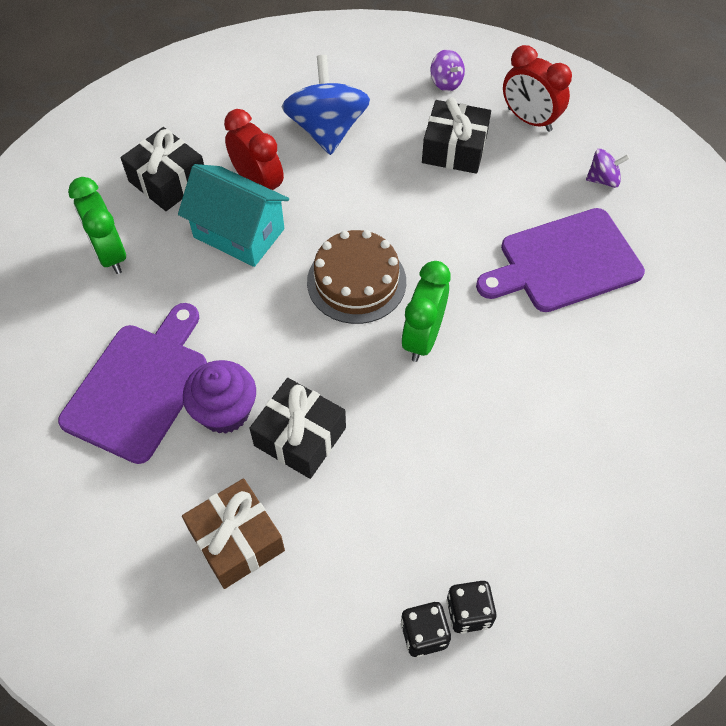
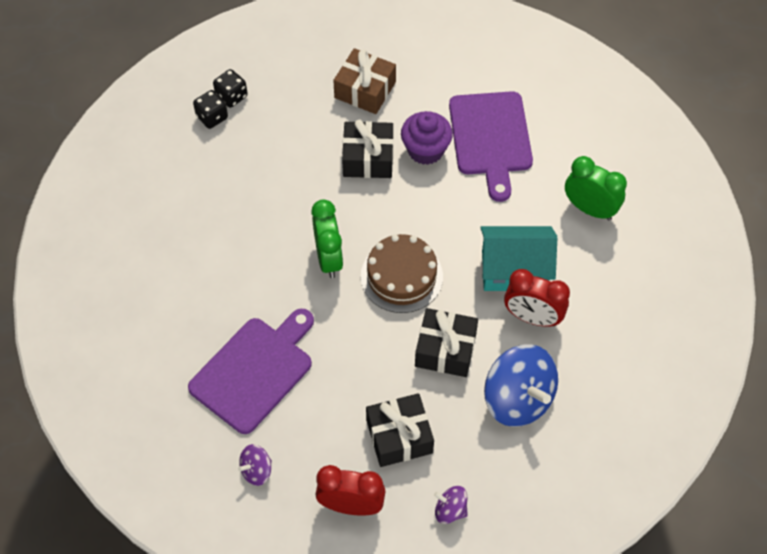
camera: 150 degrees right, 0 degrees up
black gift [121,127,204,211] -> black gift moved to [415,308,478,377]

